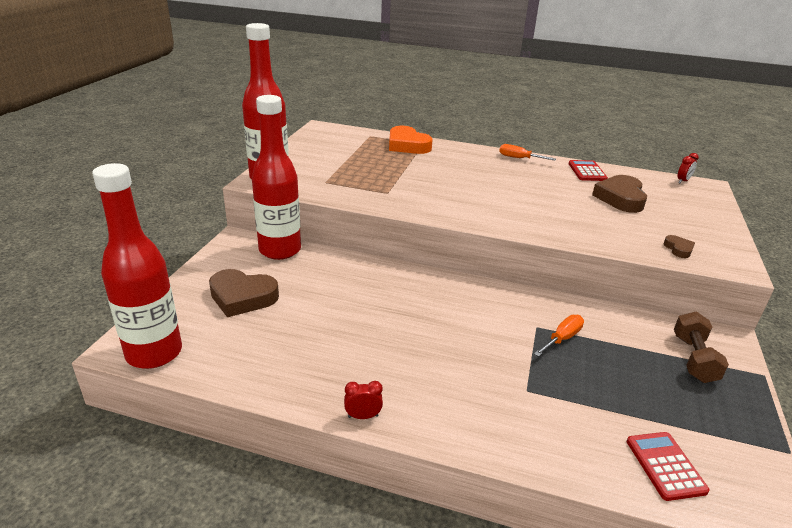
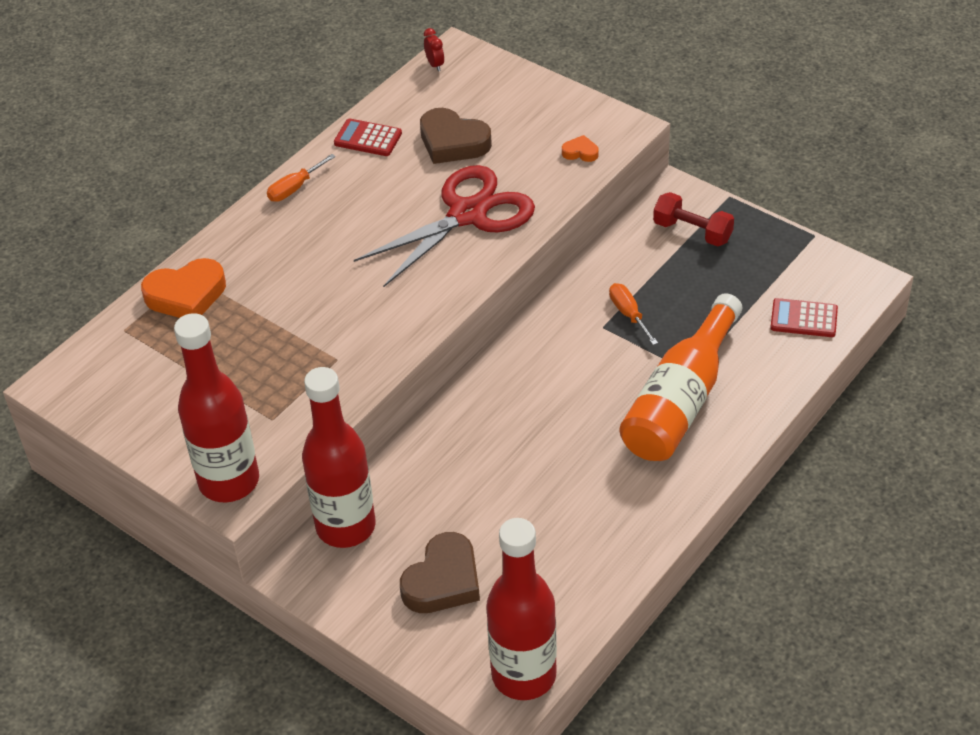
camera: 65 degrees left, 15 degrees up
red clock [344,381,383,419] -> none
brown heart [664,235,695,258] -> orange heart [562,135,599,162]
brown dumbbell [674,312,729,383] -> red dumbbell [653,192,734,247]
none -> red scissors [354,165,535,288]
none -> orange bottle [620,293,742,461]

